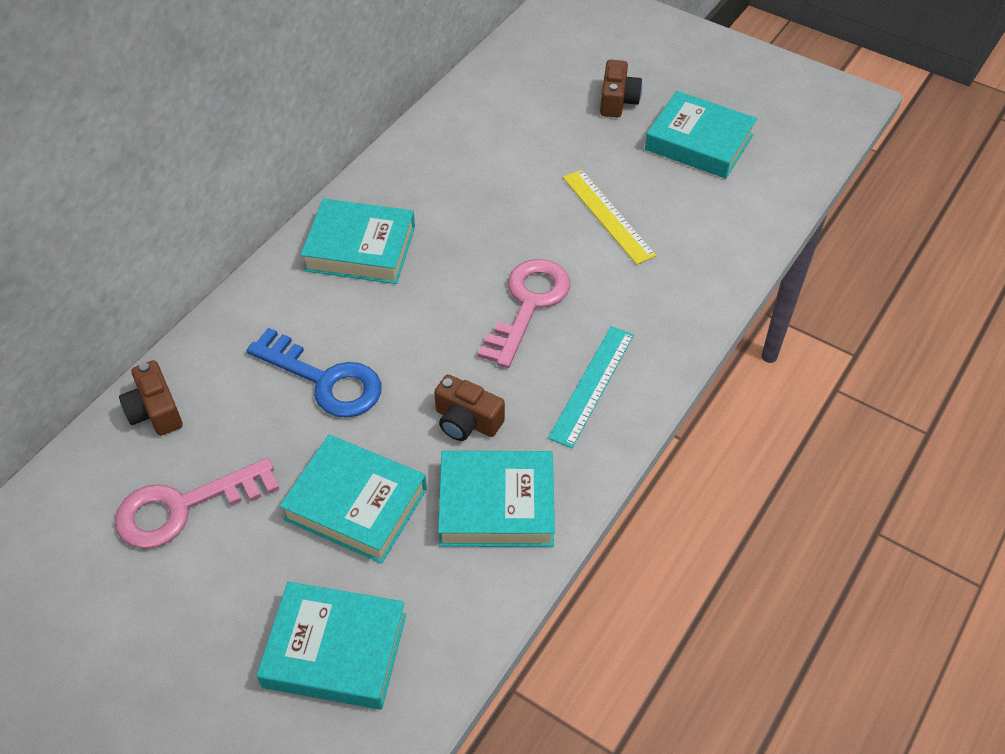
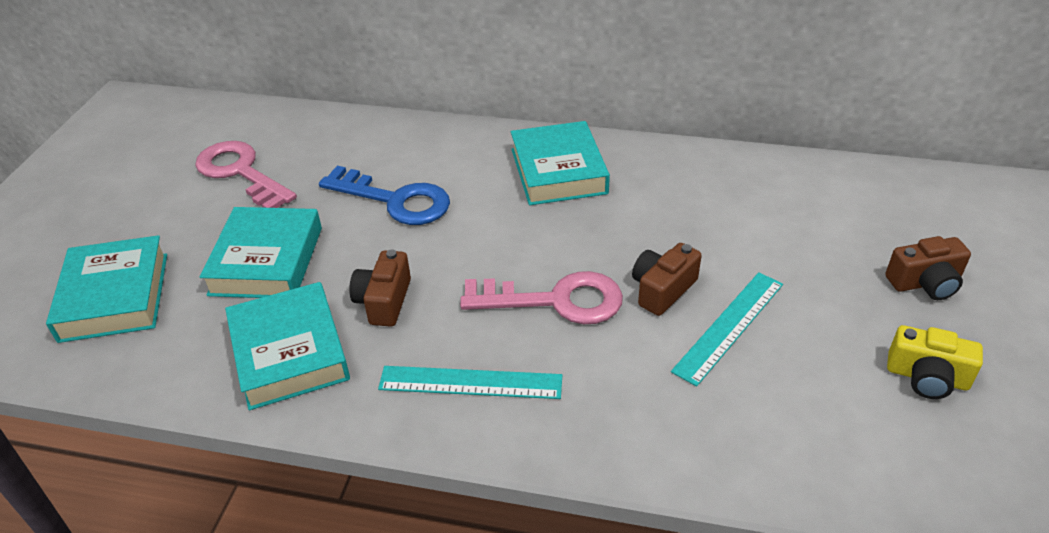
camera: 70 degrees right, 10 degrees down
brown camera [119,360,183,436] -> brown camera moved to [632,243,702,316]
blue key [247,328,381,418] -> blue key turned 75 degrees counterclockwise [319,166,450,225]
yellow ruler [563,169,656,265] -> turquoise ruler [671,272,783,387]
turquoise book [645,91,757,179] -> yellow camera [887,325,983,399]

